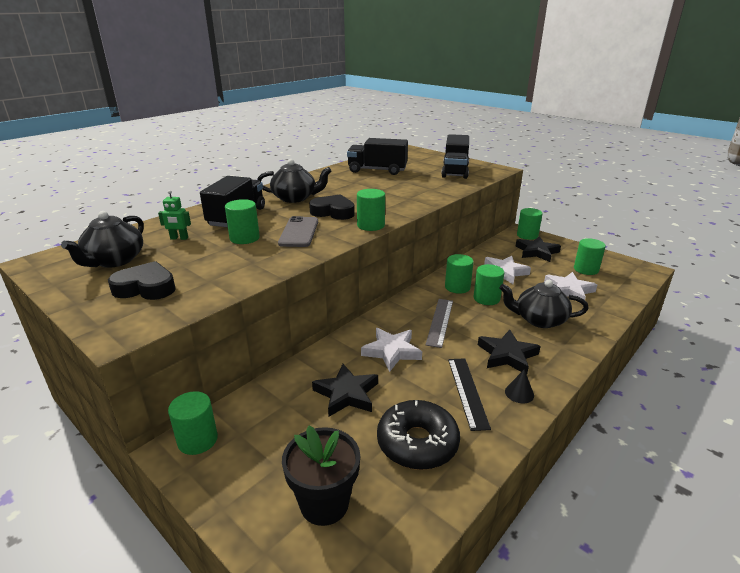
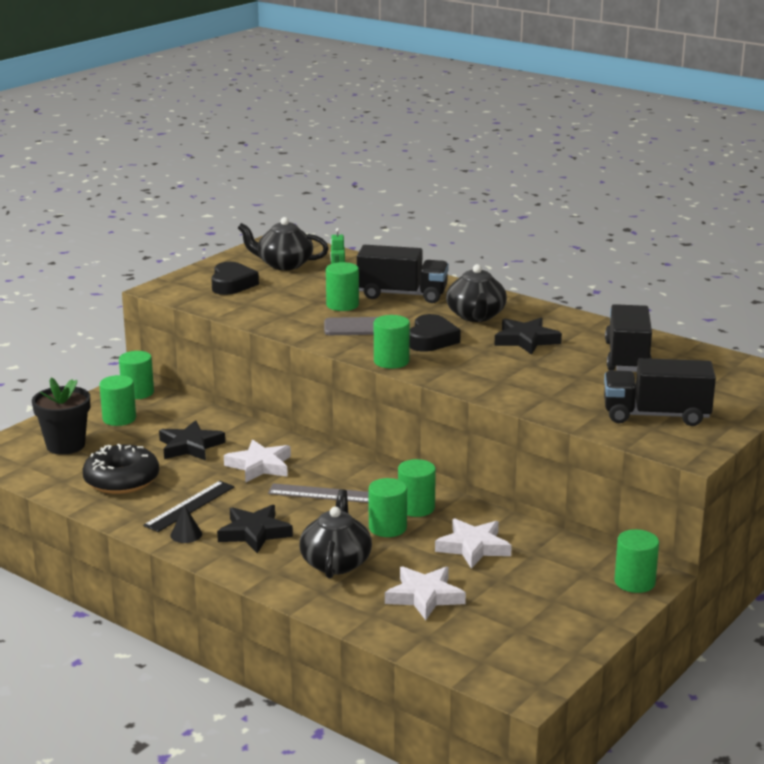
camera: 85 degrees right, 5 degrees down
black ruler [448,358,491,431] -> black ruler turned 45 degrees counterclockwise [143,481,235,532]
black star [516,236,561,262] -> black star moved to [494,318,562,355]
green cylinder [574,238,606,275] -> green cylinder moved to [99,375,136,426]

